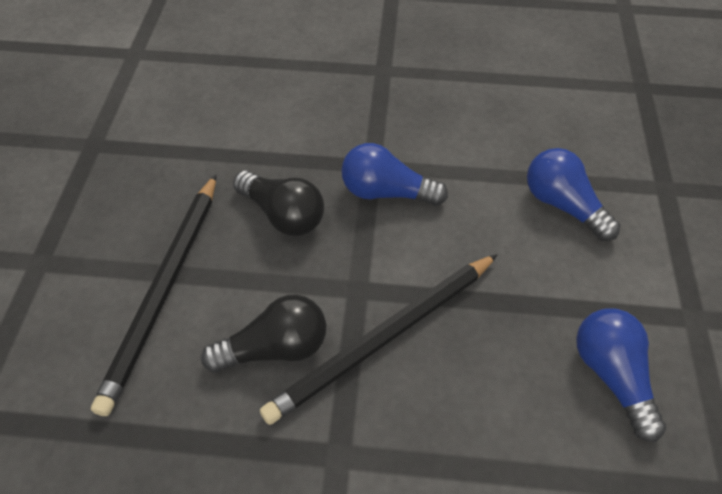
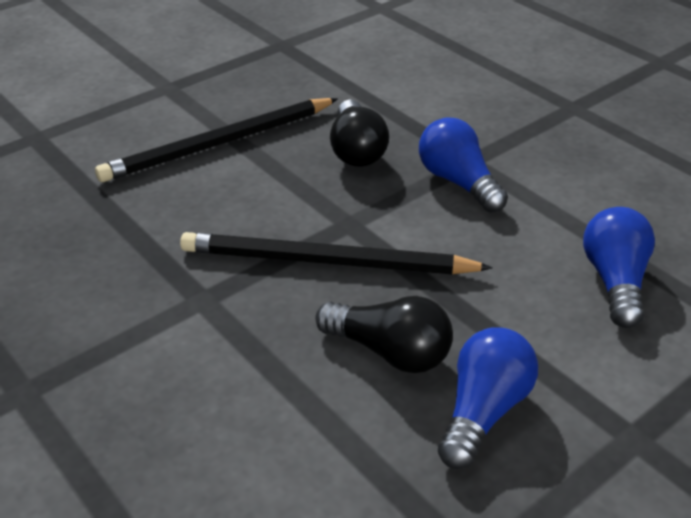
camera: 45 degrees right, 15 degrees down
black light bulb [201,295,326,373] -> black light bulb moved to [315,296,453,373]

